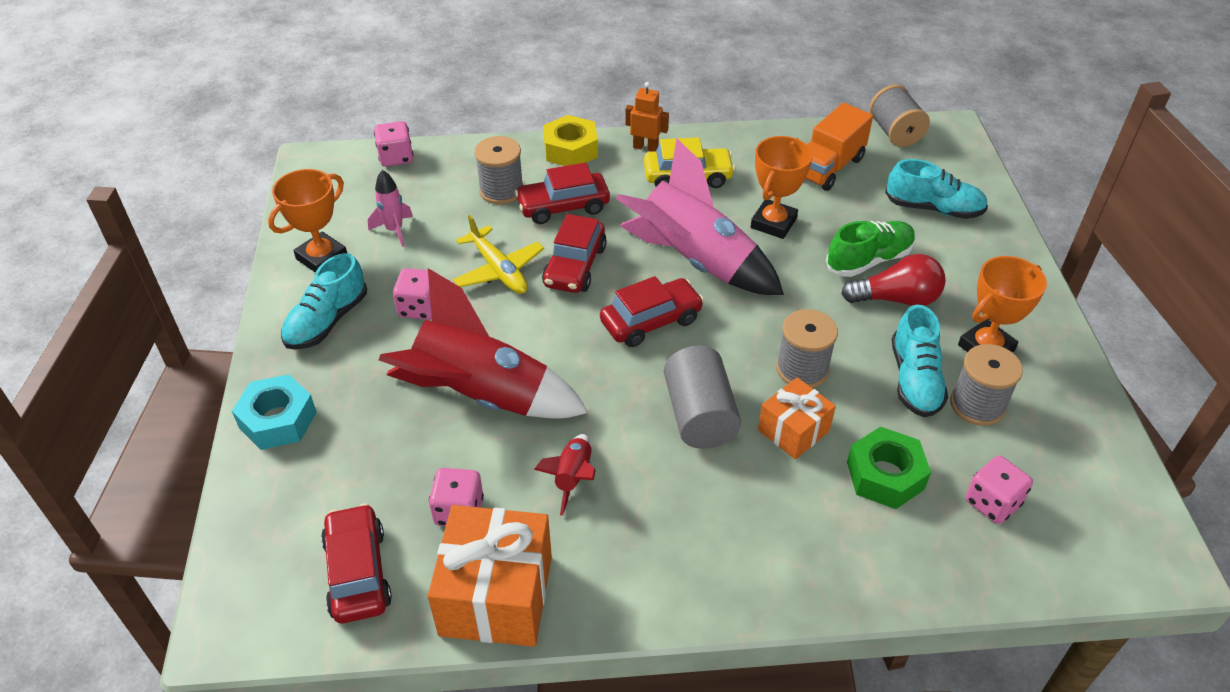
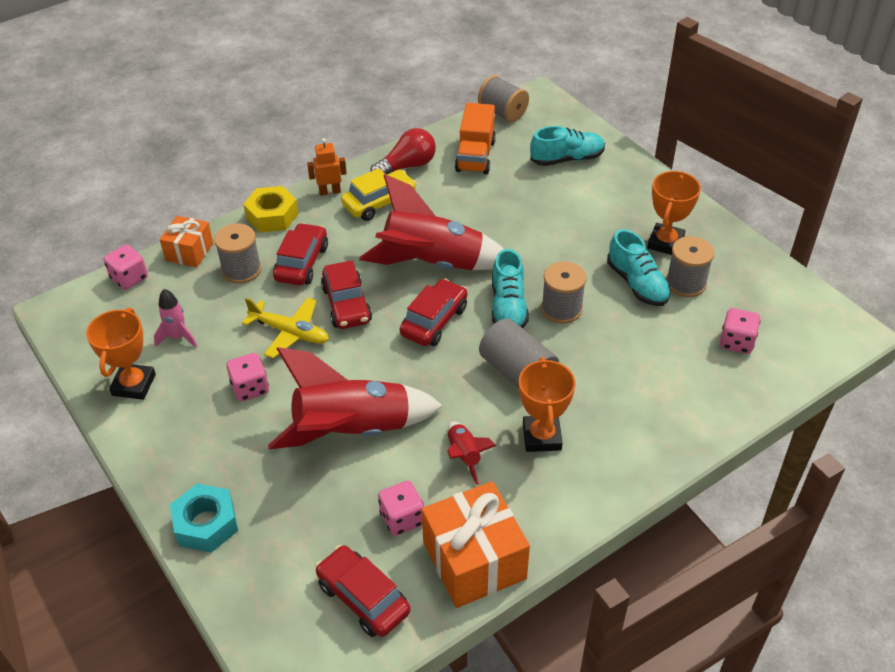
camera: 30 degrees left, 0 degrees up
turquoise shoe [281,253,367,350] -> turquoise shoe moved to [492,249,529,328]
red car [515,163,610,224] -> red car turned 150 degrees clockwise [273,223,328,285]
pink rocket [616,138,784,295] -> red rocket [359,174,504,270]
orange trophy [751,136,813,239] -> orange trophy moved to [519,357,575,452]
orange gift [758,377,836,459] -> orange gift moved to [159,216,213,267]
green shoe [826,221,916,277] -> none
red light bulb [841,254,946,306] -> red light bulb moved to [370,128,436,175]
green nut [847,427,931,509] -> none

